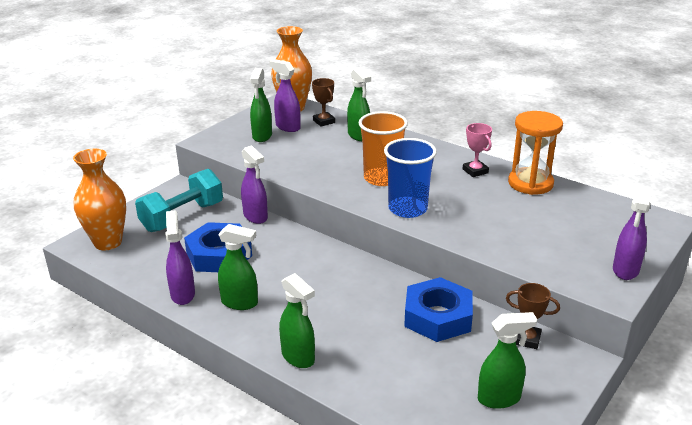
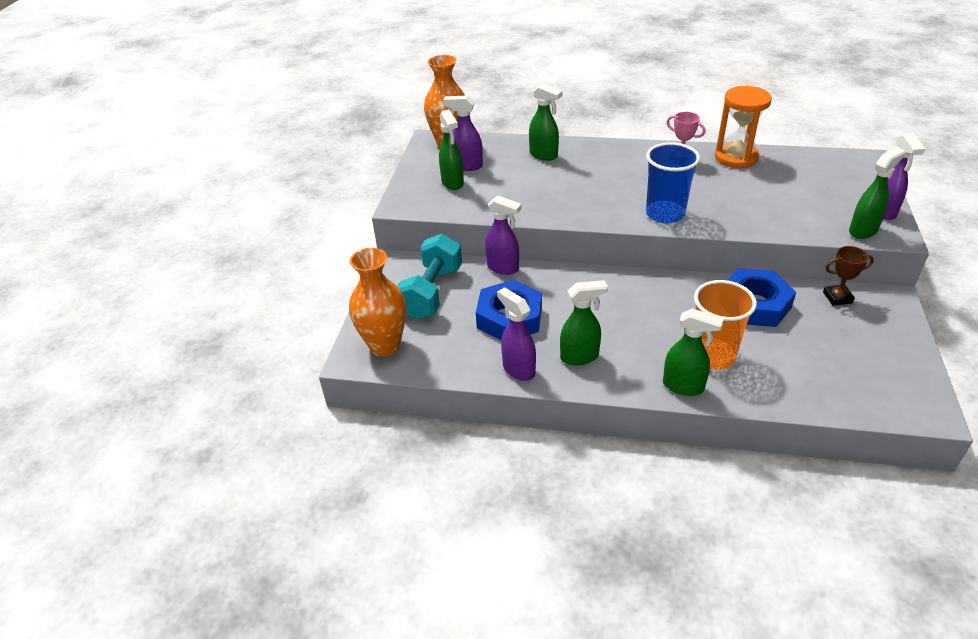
camera: 25 degrees left, 10 degrees up
brown trophy [312,78,335,126] -> none
orange cup [359,111,408,186] -> orange cup moved to [694,280,757,370]
green spray bottle [478,312,537,409] -> green spray bottle moved to [849,147,905,239]

